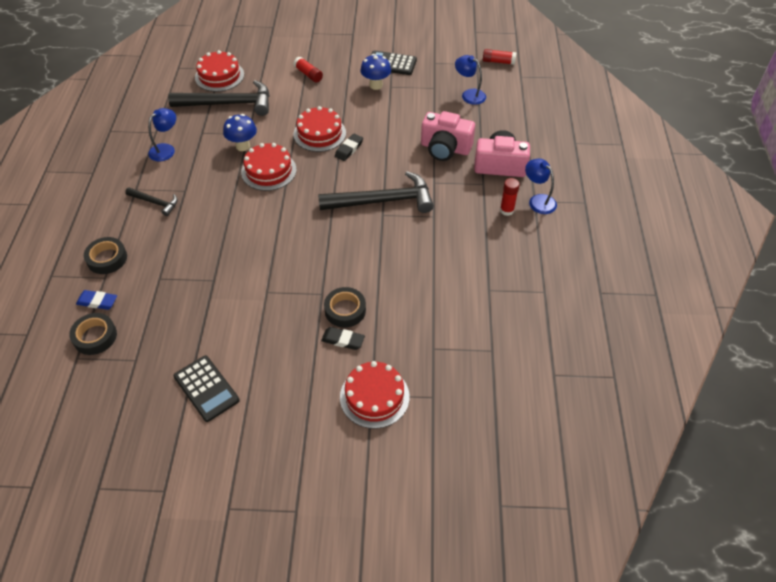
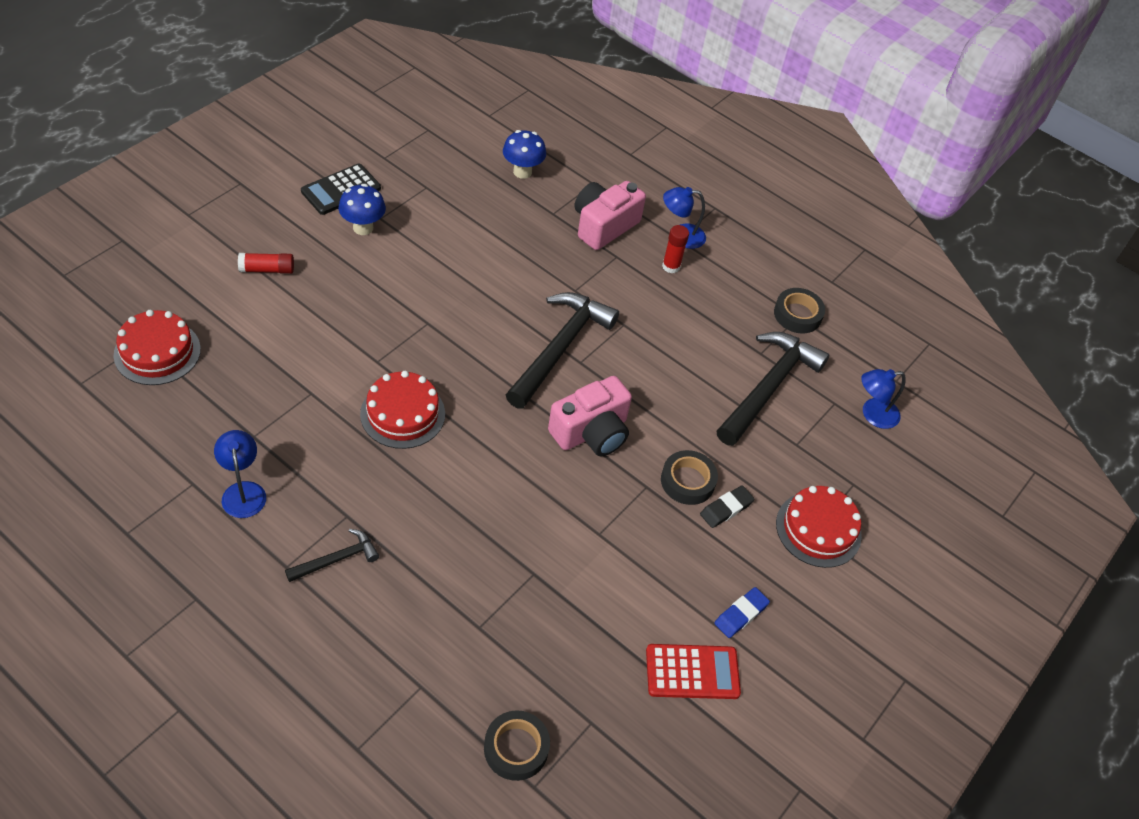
camera: 60 degrees left, 0 degrees up
blue eraser [76,290,117,310] -> blue eraser moved to [714,587,770,638]
black tape [84,237,127,274] -> black tape moved to [774,288,825,333]
black hammer [168,80,270,116] -> black hammer moved to [717,332,829,446]
black calculator [174,356,240,422] -> red calculator [646,644,741,699]
blue mushroom [223,114,257,151] -> blue mushroom moved to [503,130,546,179]
red cake [293,106,346,152] -> none
black eraser [335,134,363,161] -> none
pink camera [421,111,475,161] -> pink camera moved to [548,376,632,456]
blue lamp [455,55,486,105] -> blue lamp moved to [861,369,906,429]
red glue stick [483,49,517,65] -> none

